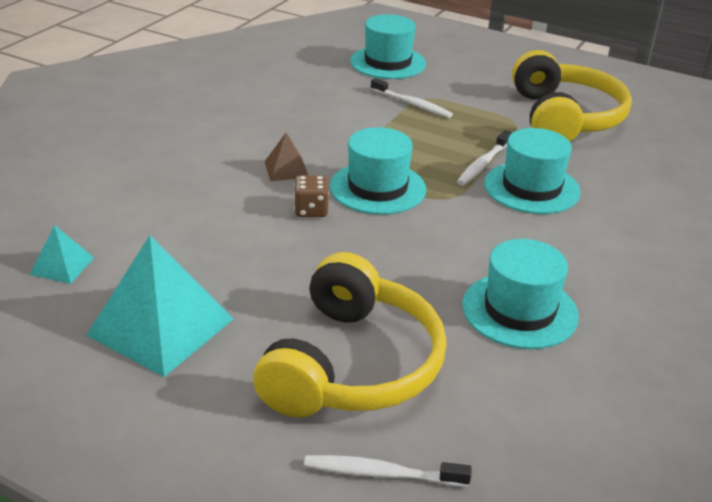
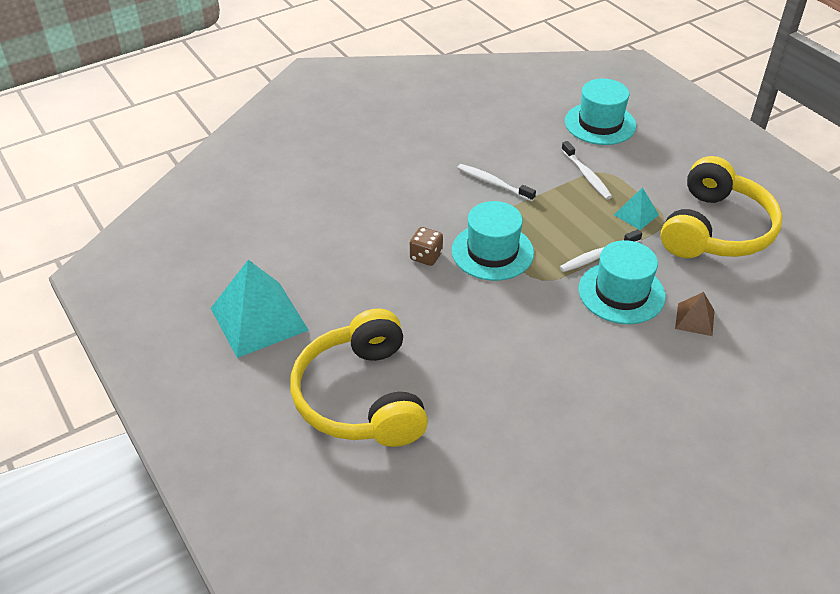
camera: 30 degrees right, 10 degrees up
turquoise pyramid [29,225,94,284] -> turquoise pyramid moved to [614,187,659,230]
yellow headphones [253,252,447,418] -> yellow headphones turned 120 degrees clockwise [290,308,428,447]
brown pyramid [265,133,308,181] -> brown pyramid moved to [675,292,715,336]
white toothbrush [304,455,471,487] -> white toothbrush moved to [457,164,536,201]
turquoise hat [462,239,579,349] -> none

